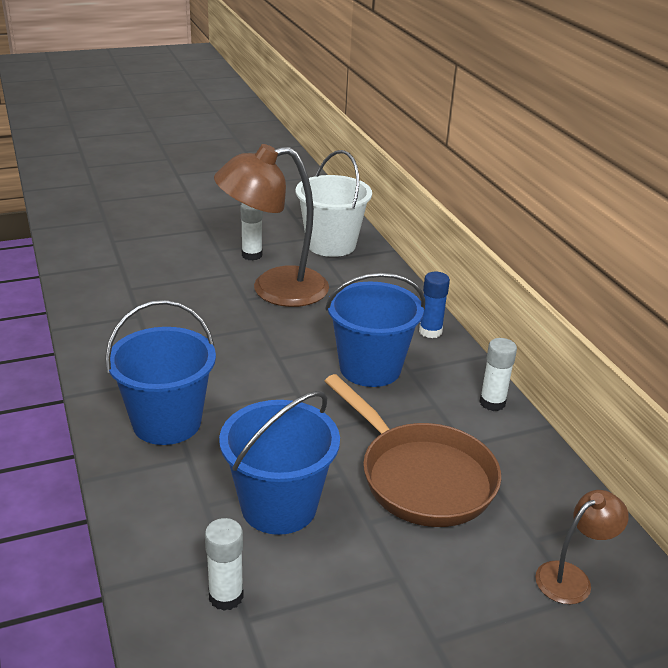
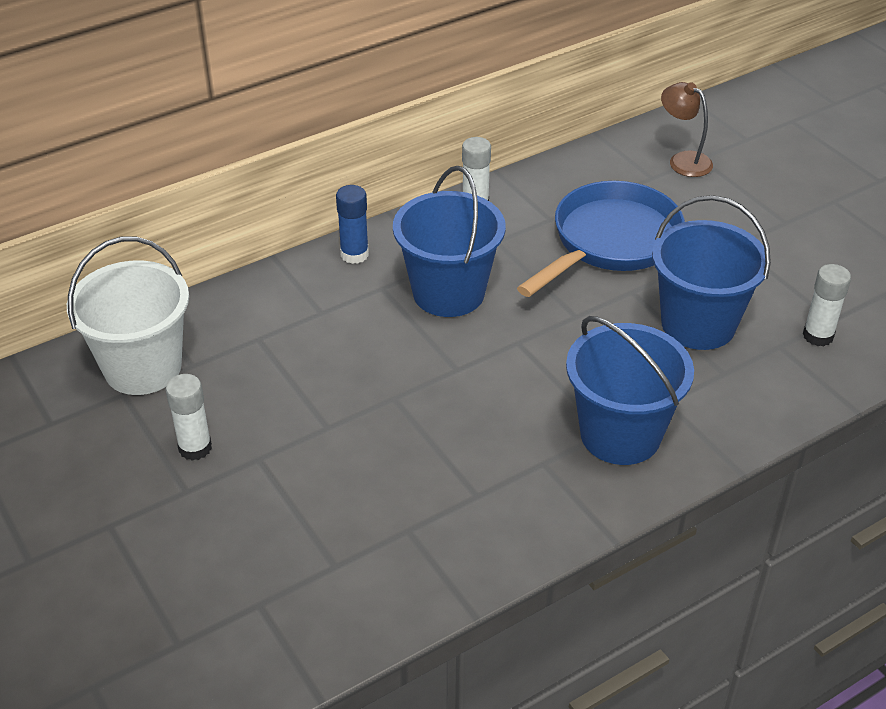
camera: 100 degrees left, 10 degrees up
brown lamp [214,144,329,307] -> none
brown pan [325,374,501,527] -> blue pan [517,181,685,297]

